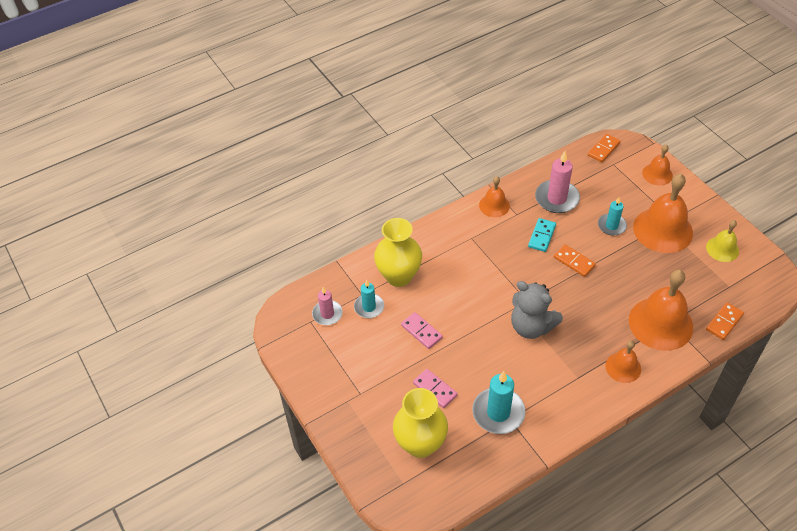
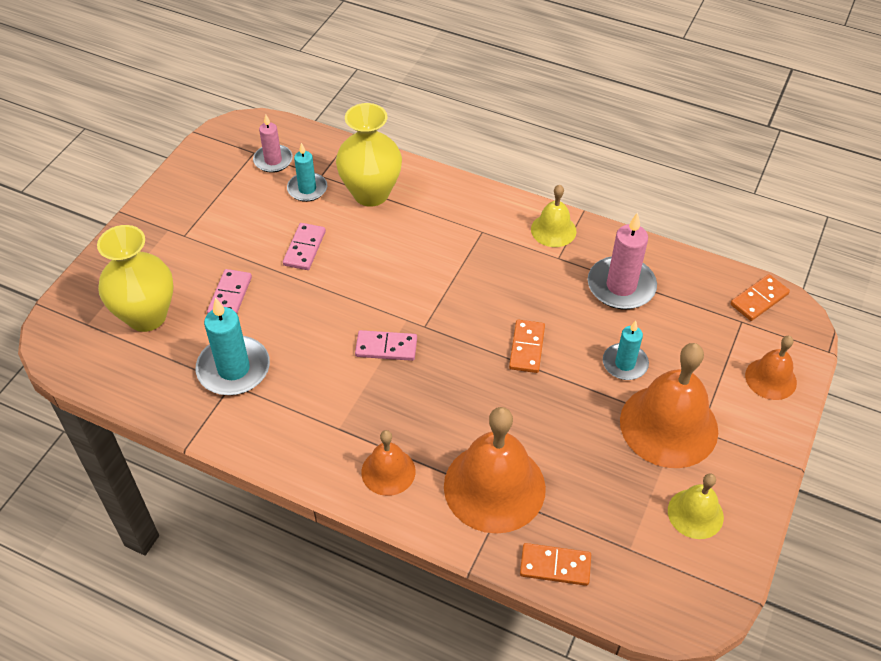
camera: 55 degrees right, 0 degrees up
orange bell [479,176,510,217] -> yellow bell [531,185,577,247]
grey teddy bear [511,281,563,339] -> pink domino [355,330,417,361]
turquoise domino [528,218,556,252] -> none
orange domino [588,134,621,162] -> orange domino turned 45 degrees counterclockwise [730,274,790,321]

